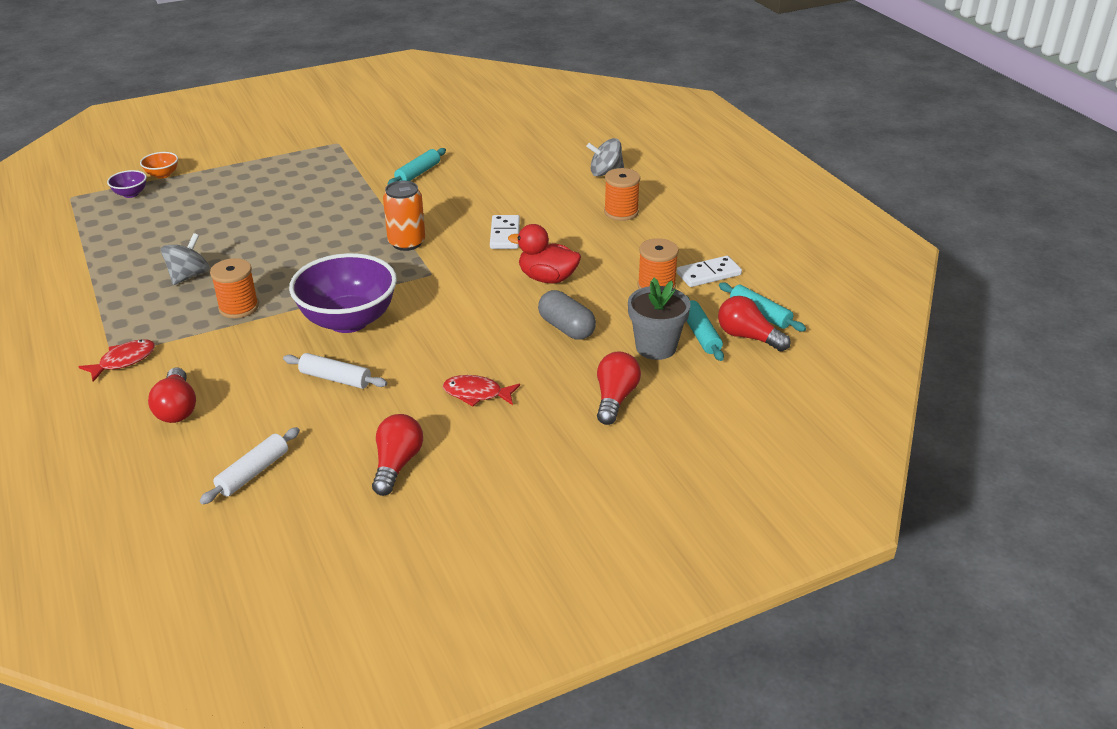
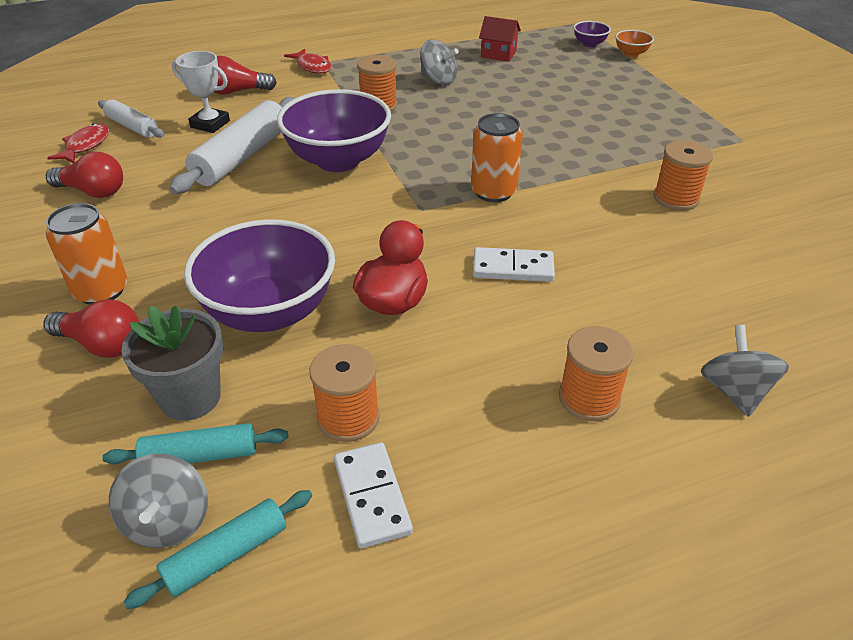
camera: 95 degrees right, 5 degrees up
white rolling pin [283,353,387,389] -> white rolling pin [169,97,295,194], size x1.73
turquoise rolling pin [388,148,446,184] -> orange spool [654,140,713,211]
red fish [443,375,520,406] -> red fish moved to [47,124,109,163]
grey capsule [538,290,596,340] -> purple bowl [184,219,335,332]
red light bulb [718,296,791,351] -> grey spinning top [109,454,208,548]
none -> orange can [46,203,127,305]
none -> white trophy [172,51,230,133]
none -> red house [479,16,521,62]

